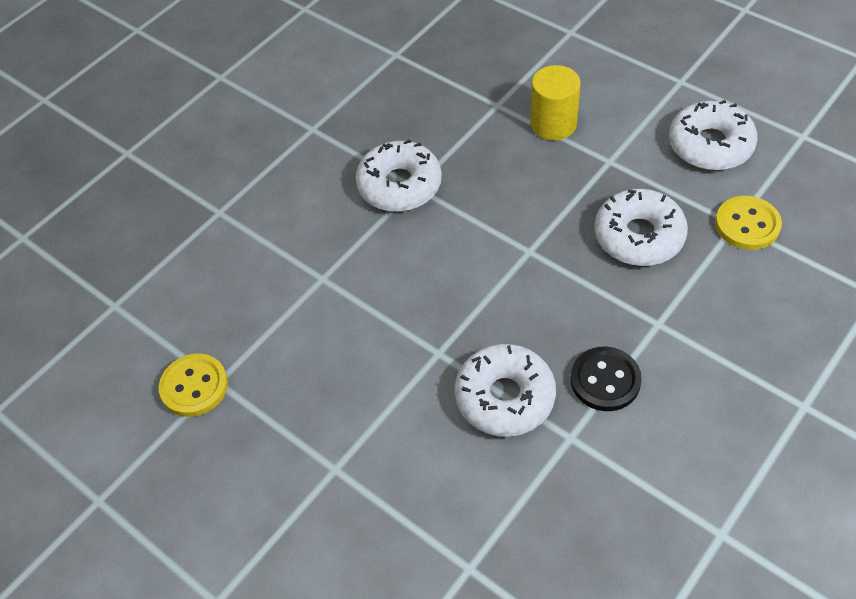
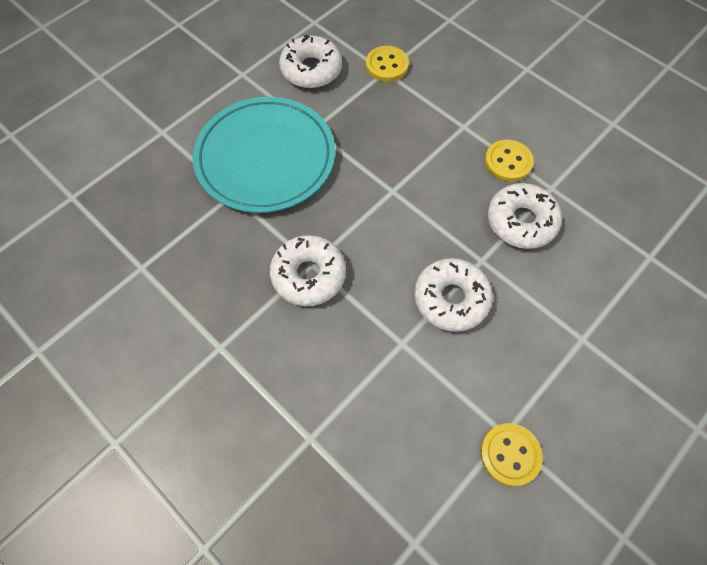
camera: 90 degrees left, 10 degrees up
yellow cylinder [530,65,581,140] -> turquoise plate [193,97,335,213]
black button [571,347,642,411] -> yellow button [485,140,534,182]
white donut [594,189,688,266] -> white donut moved to [414,258,493,332]

